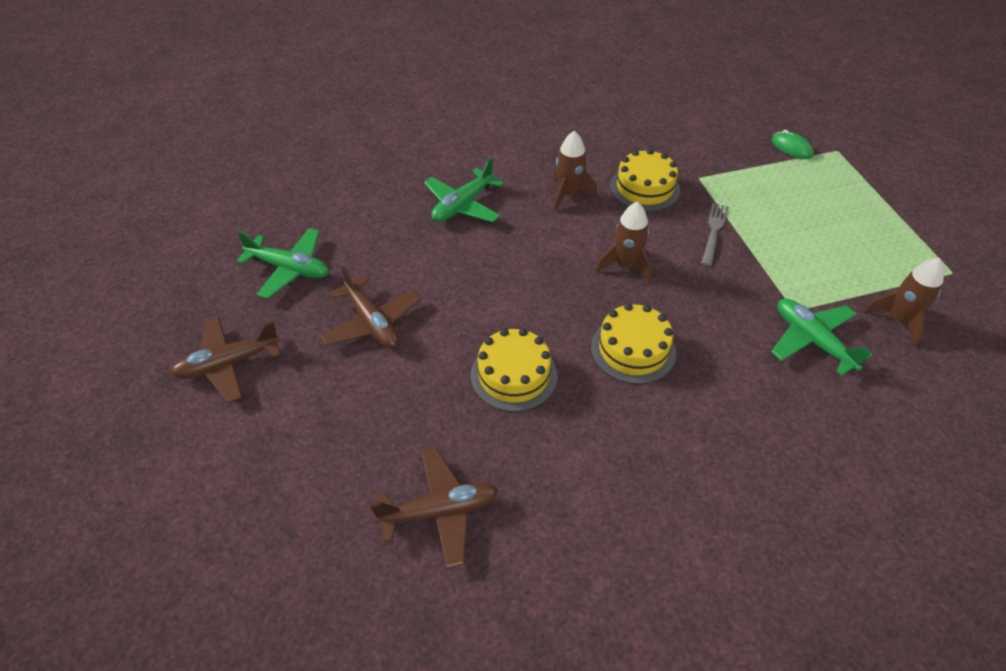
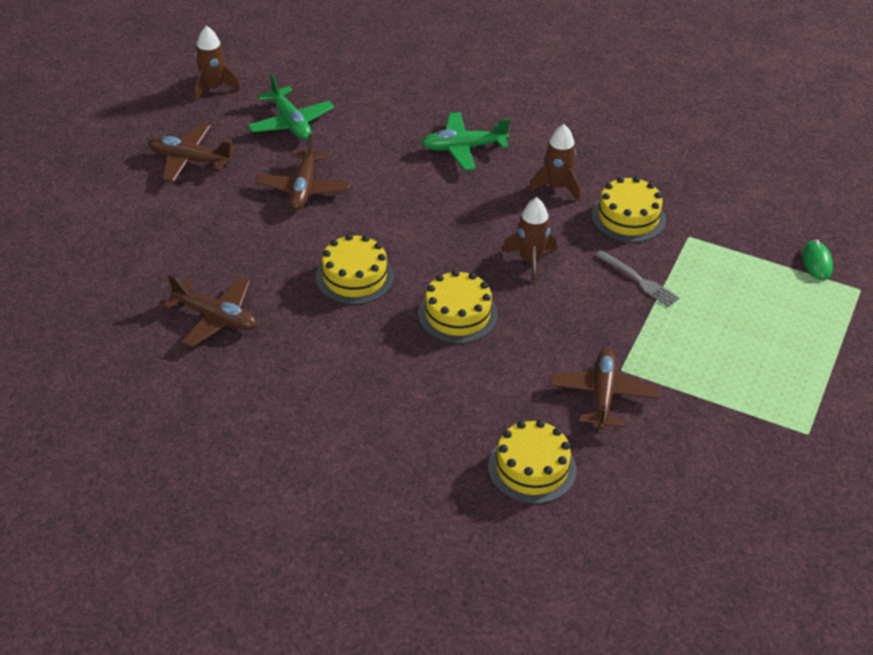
camera: 40 degrees right, 5 degrees down
grey fork [701,203,729,266] -> grey fork turned 75 degrees clockwise [596,250,680,307]
green plane [771,299,872,376] -> brown plane [550,349,659,430]
brown rocket [865,258,944,347] -> brown rocket moved to [194,26,241,102]
none -> yellow cake [488,420,577,504]

